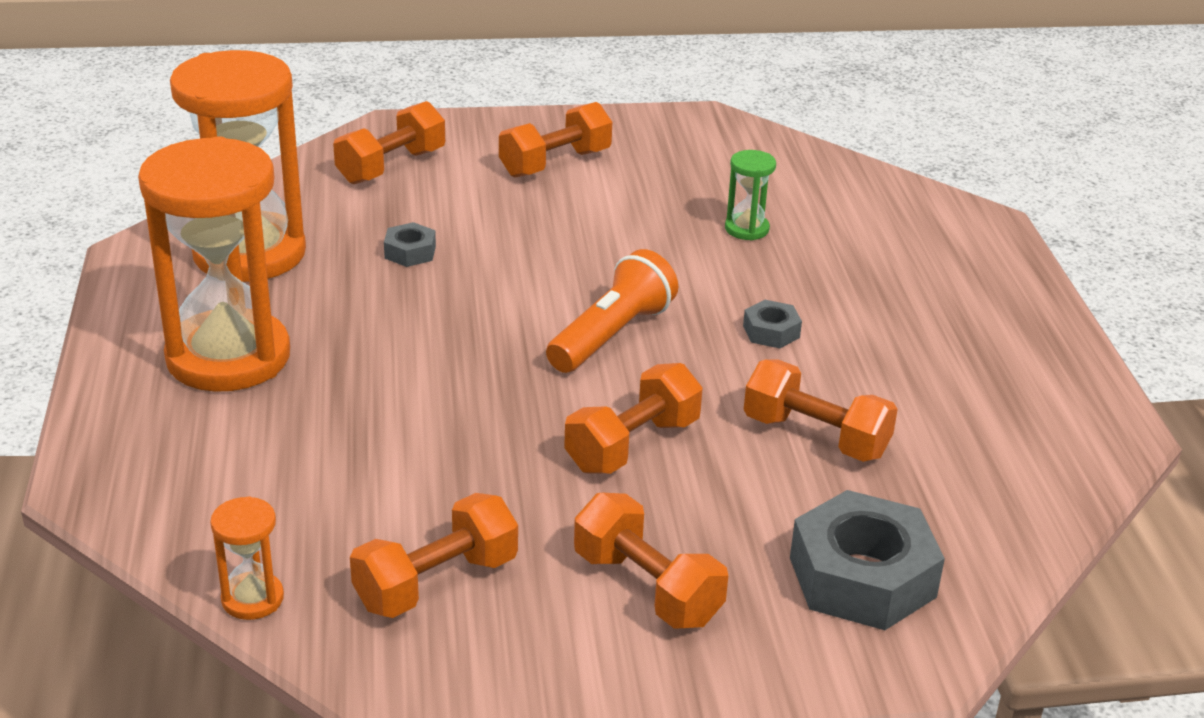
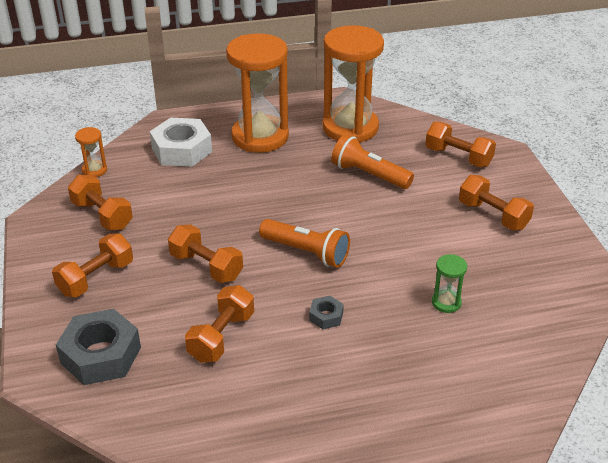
camera: 85 degrees right, 5 degrees up
grey nut [384,222,436,267] -> orange flashlight [331,134,414,189]
none -> white nut [150,118,212,167]

